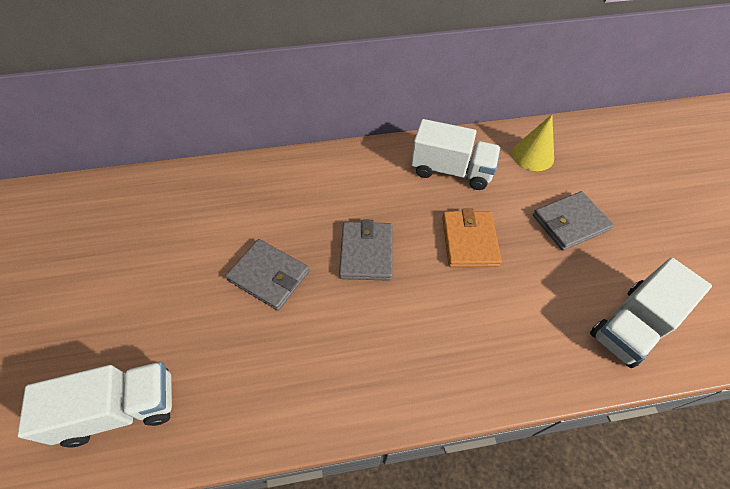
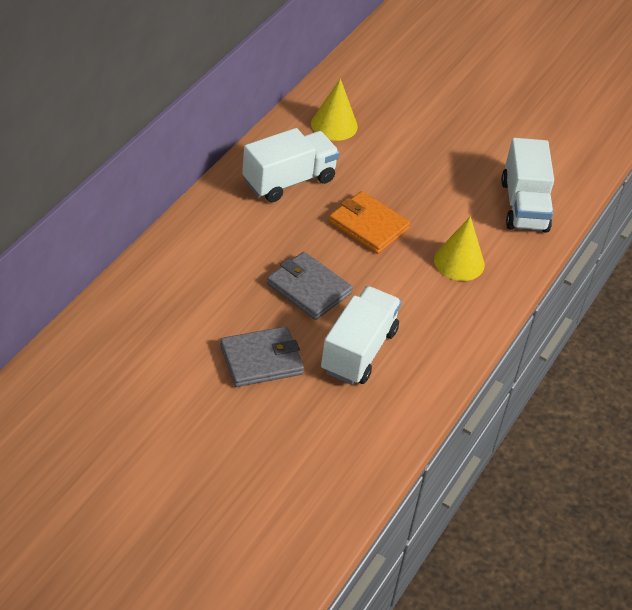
camera: 55 degrees left, 10 degrees down
white truck [17,362,172,448] -> white truck moved to [321,286,402,385]
grey wallet [533,191,614,251] -> none
none -> yellow cone [434,216,485,281]

